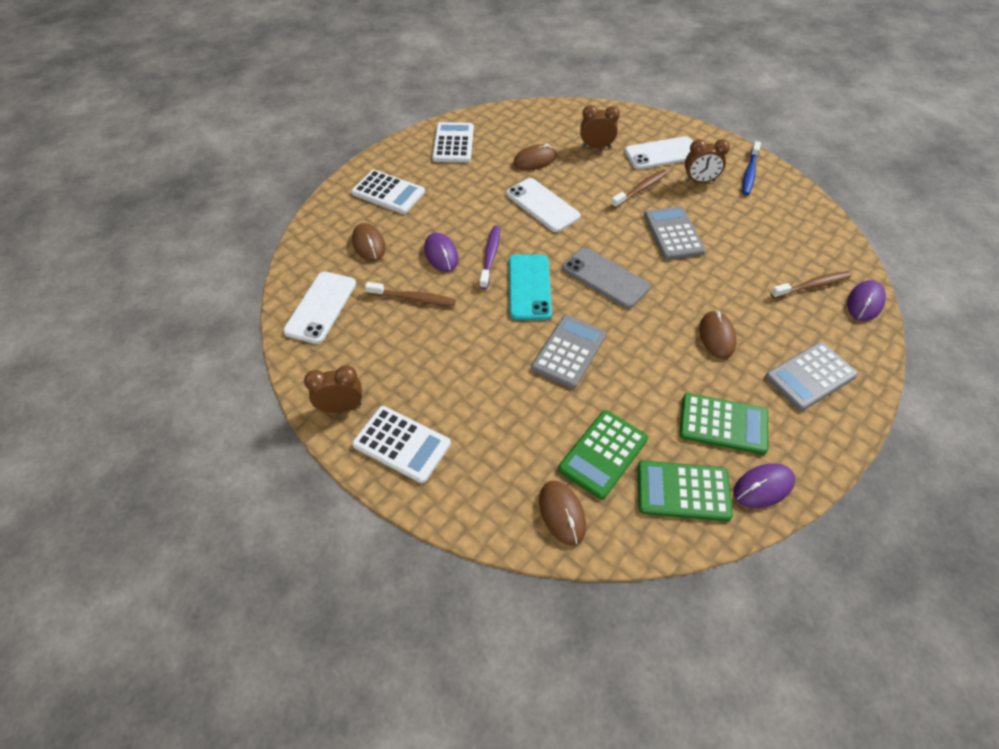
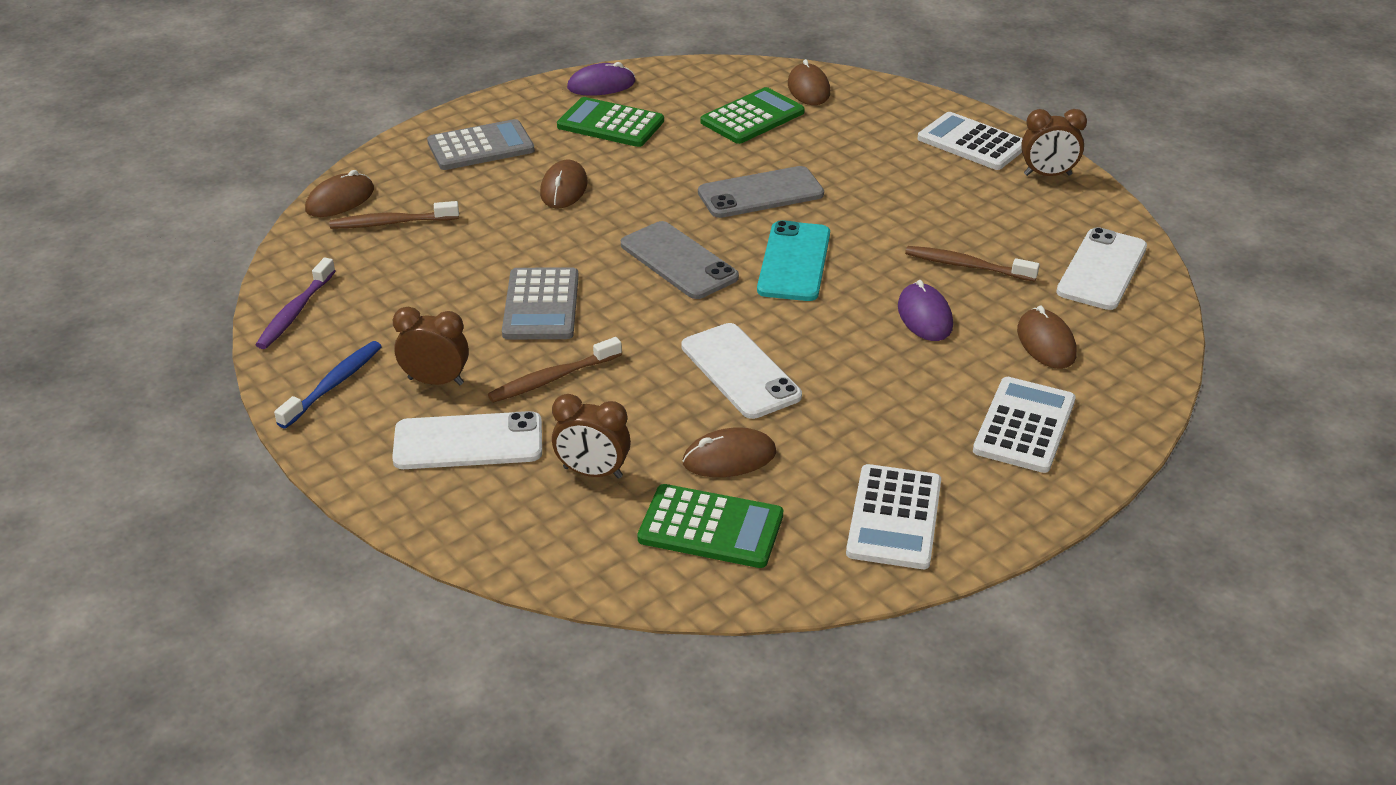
camera: 170 degrees left, 15 degrees down
white calculator [351,170,425,214] -> white calculator turned 75 degrees clockwise [973,377,1076,473]
purple toothbrush [480,225,500,289] -> purple toothbrush moved to [256,258,335,349]
grey calculator [531,315,607,388] -> grey phone [698,166,824,218]
green calculator [637,460,733,521] -> green calculator moved to [638,484,783,568]
purple mouse [847,280,886,321] -> brown mouse [305,170,374,217]

